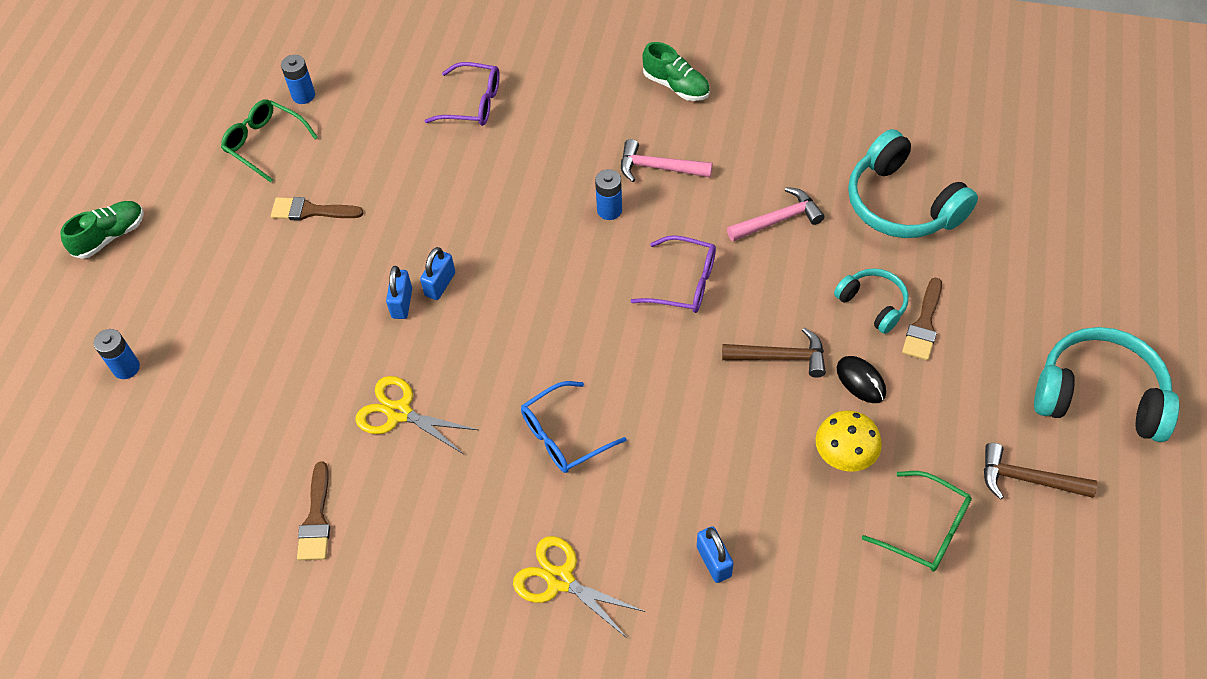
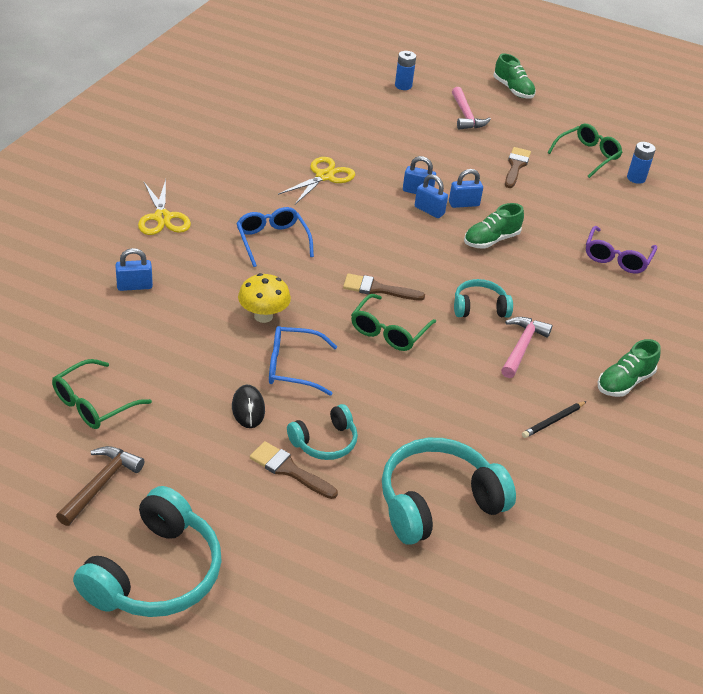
camera: 95 degrees right, 15 degrees down
brown brush [297,461,330,560] -> brown brush moved to [343,273,425,301]
yellow scissors [513,536,645,639] -> yellow scissors turned 120 degrees clockwise [138,180,191,235]
blue battery [595,169,622,220] -> turquoise headphones [454,279,513,318]
purple glasses [631,235,716,313] -> green glasses [351,294,436,351]
brown hammer [722,327,826,378] -> blue glasses [269,326,337,396]
pink hammer [727,187,825,241] -> pink hammer moved to [452,87,491,129]
yellow mushroom [816,410,882,472] -> yellow mushroom moved to [238,273,291,323]
black mouse [837,356,886,403] -> black mouse turned 75 degrees counterclockwise [232,385,265,428]
none -> blue padlock [449,169,483,208]
none -> green shoe [464,203,524,249]
none -> black pencil [522,401,587,438]

